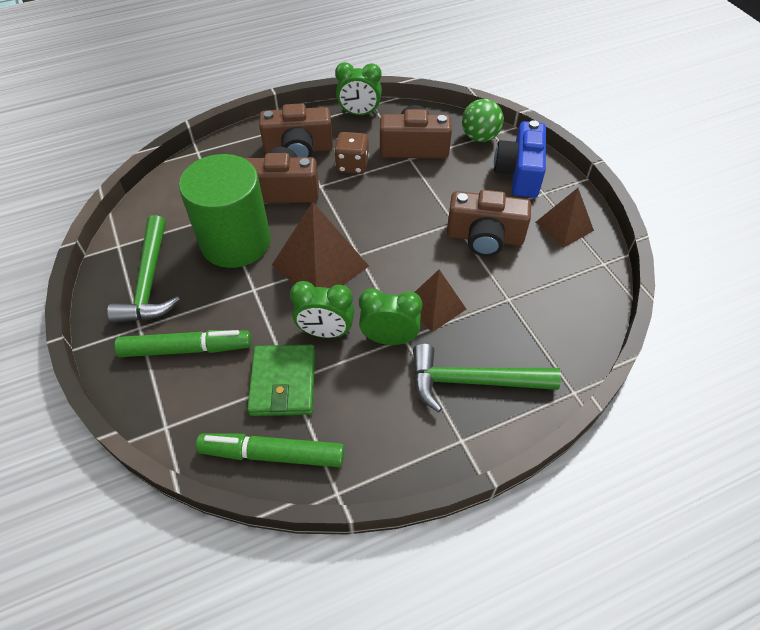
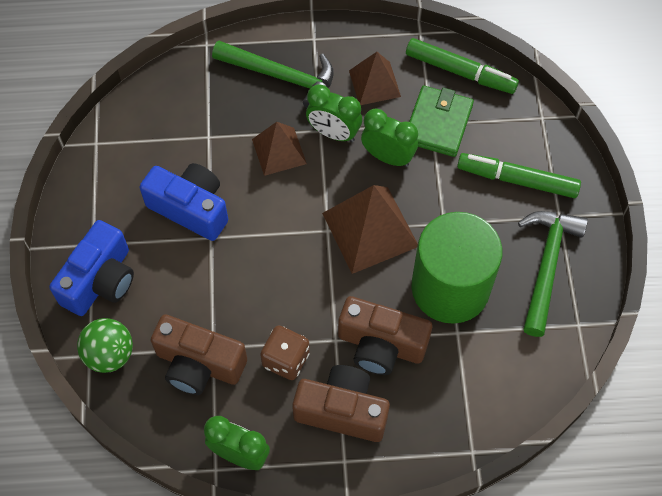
camera: 160 degrees left, 10 degrees up
brown camera [447,190,531,257] -> blue camera [140,163,228,241]
brown pyramid [535,188,594,248] -> brown pyramid moved to [349,52,401,105]

